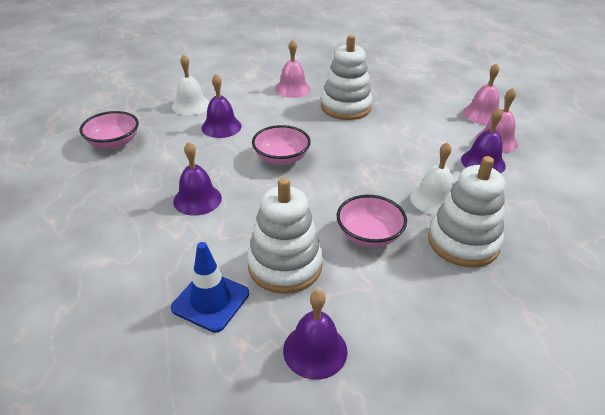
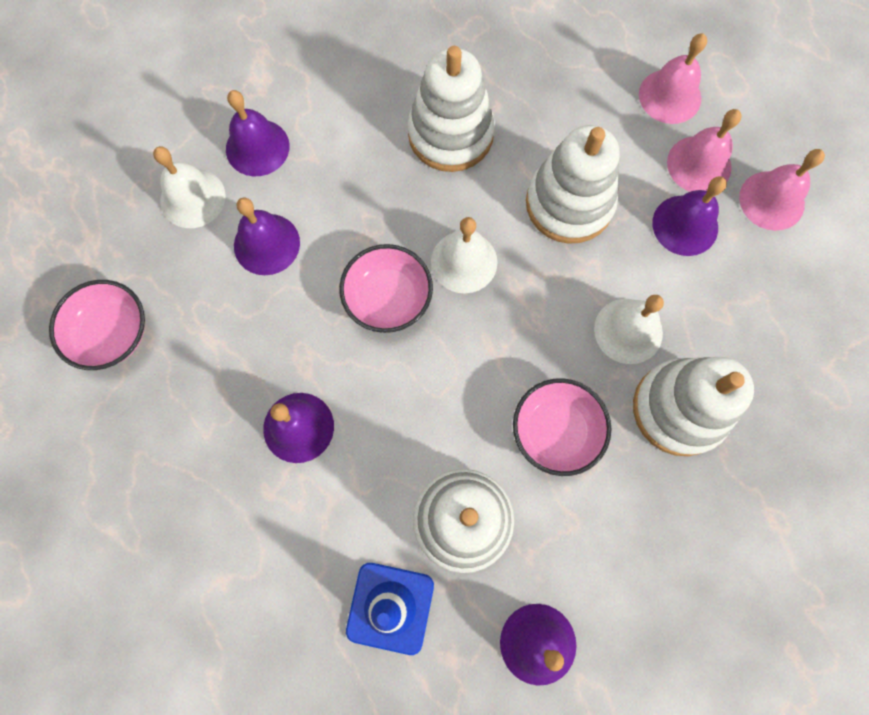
camera: 15 degrees left, 35 degrees up
pink bell [275,40,311,98] -> pink bell moved to [739,149,825,231]
none -> purple bell [226,90,290,176]
none -> white bell [431,217,498,293]
none -> white stacking toy [526,125,620,244]

